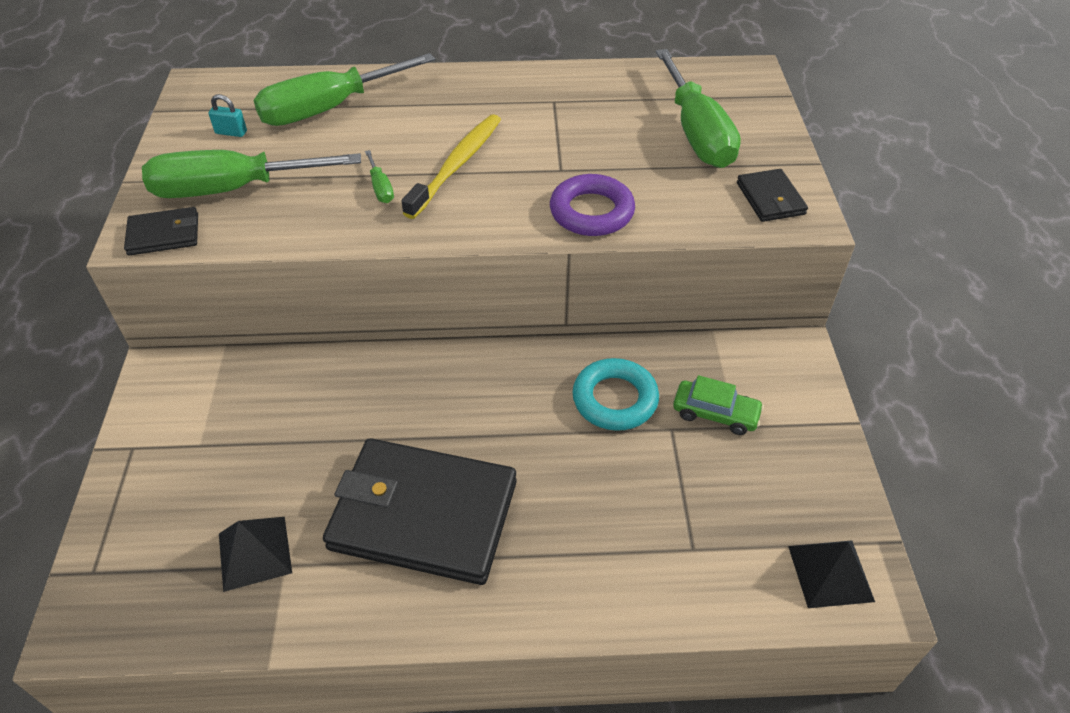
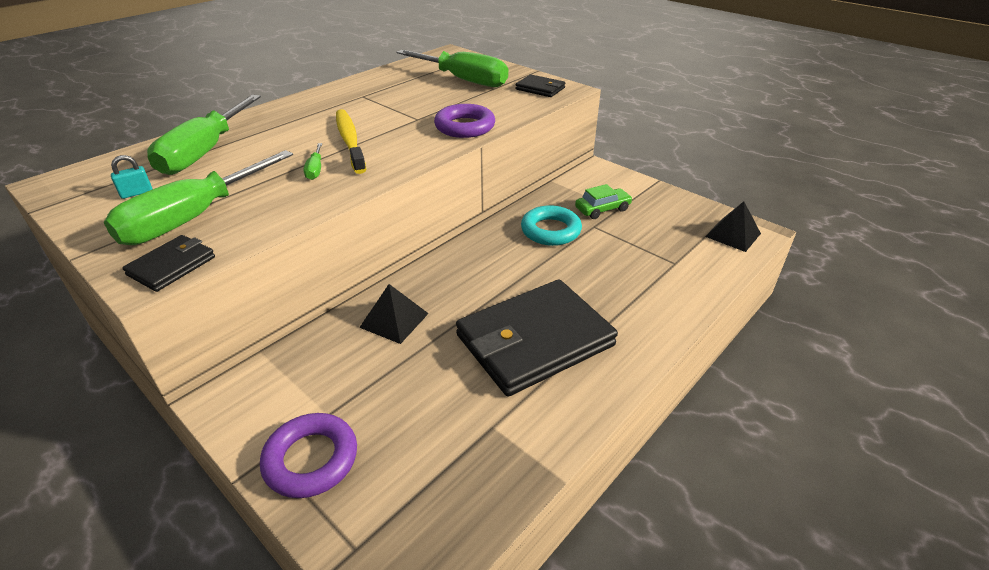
camera: 45 degrees left, 10 degrees down
black pyramid [219,517,292,592] -> black pyramid moved to [359,284,429,344]
green screwdriver [365,150,394,203] -> green screwdriver turned 60 degrees clockwise [304,143,322,180]
none -> purple ring [260,413,357,498]

